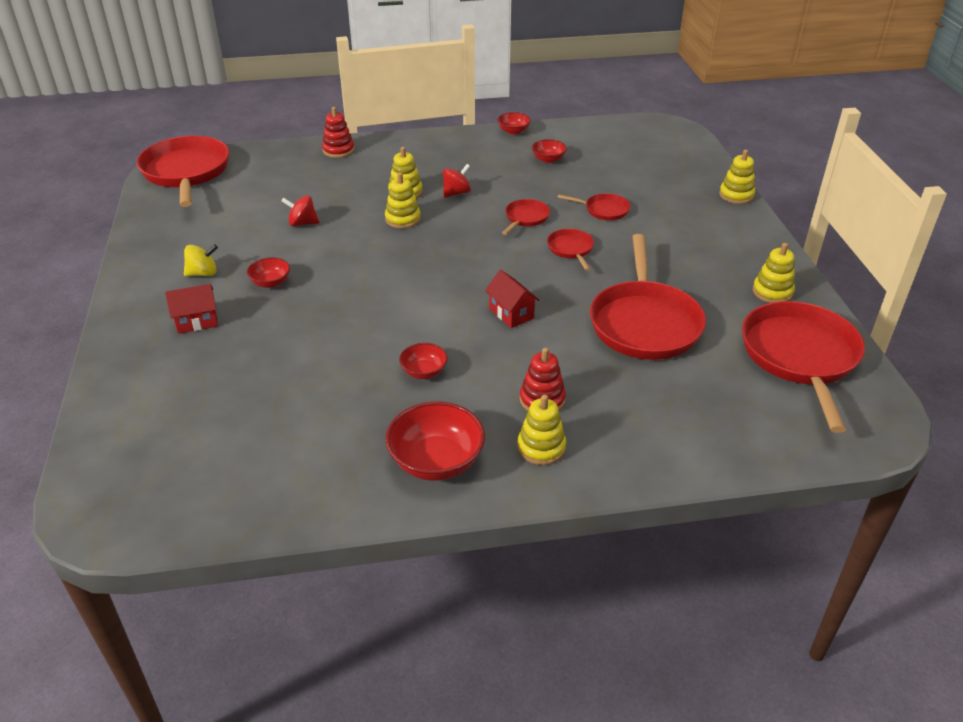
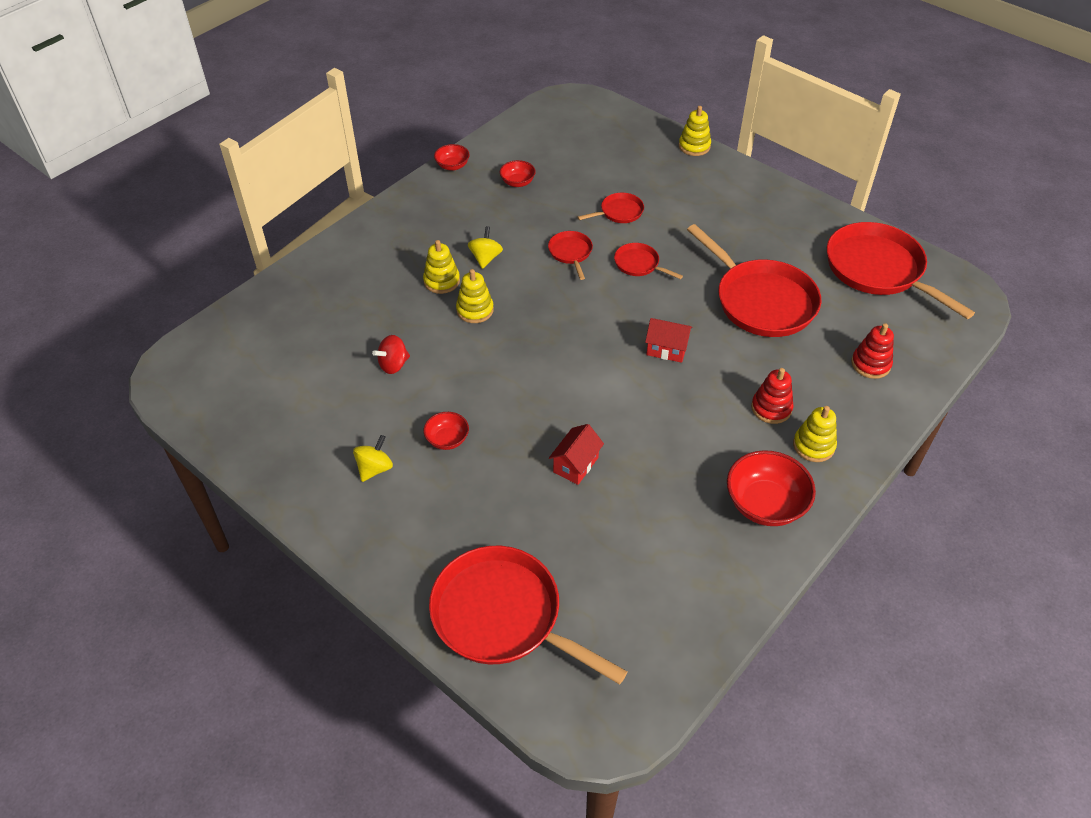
camera: 40 degrees left, 10 degrees up
red pan [137,136,229,207] -> red pan moved to [429,546,628,684]
red house [165,284,218,334] -> red house moved to [549,424,604,485]
red stacking toy [322,107,354,158] -> red stacking toy moved to [851,323,894,379]
red bowl [399,343,448,379] -> none
red spinning top [443,164,471,198] -> yellow spinning top [468,226,503,269]
yellow stacking toy [753,243,795,303] -> none

